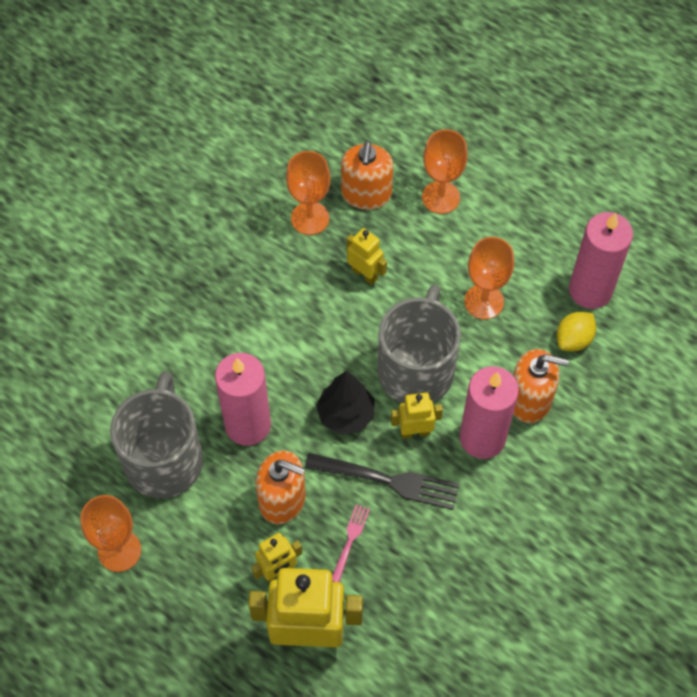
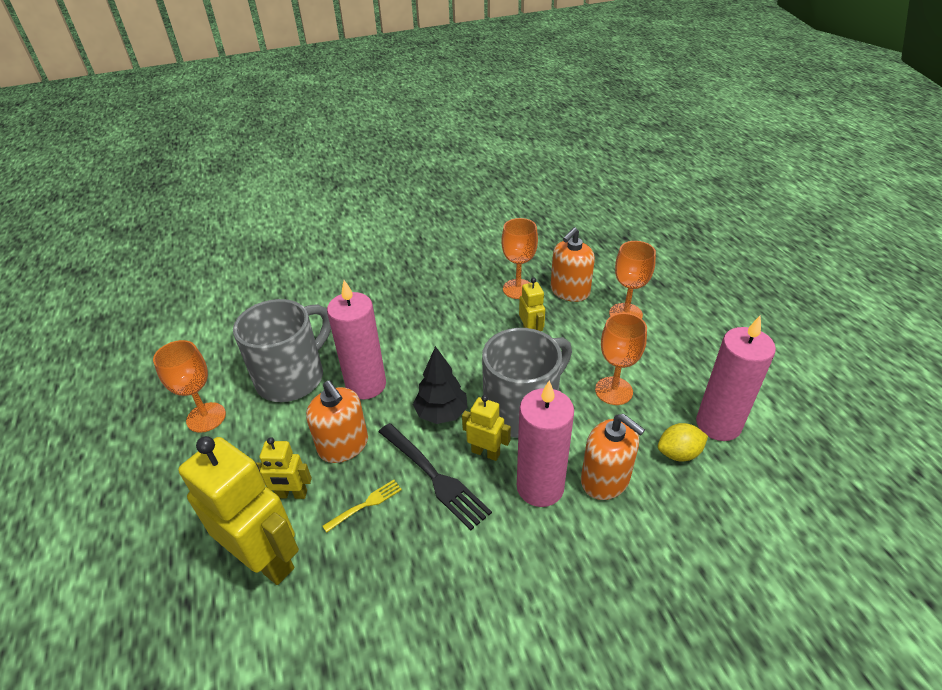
camera: 35 degrees right, 20 degrees down
pink fork [332,504,370,583] -> yellow fork [323,480,402,533]

